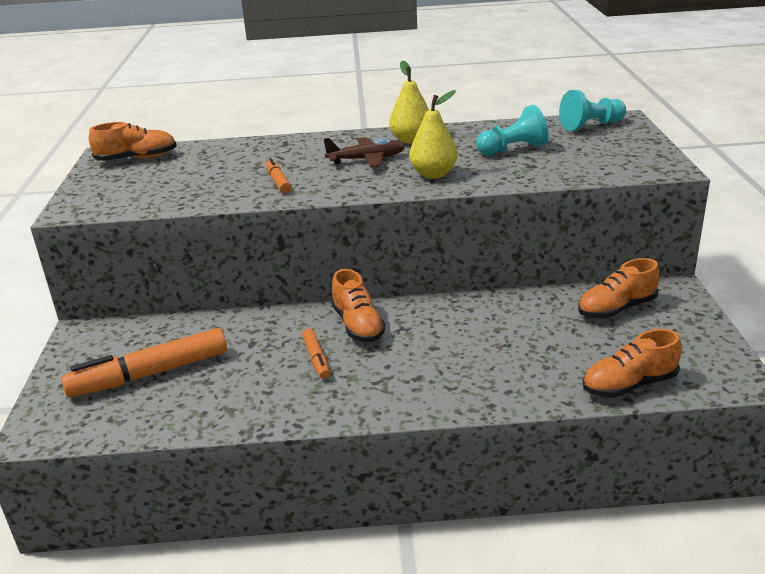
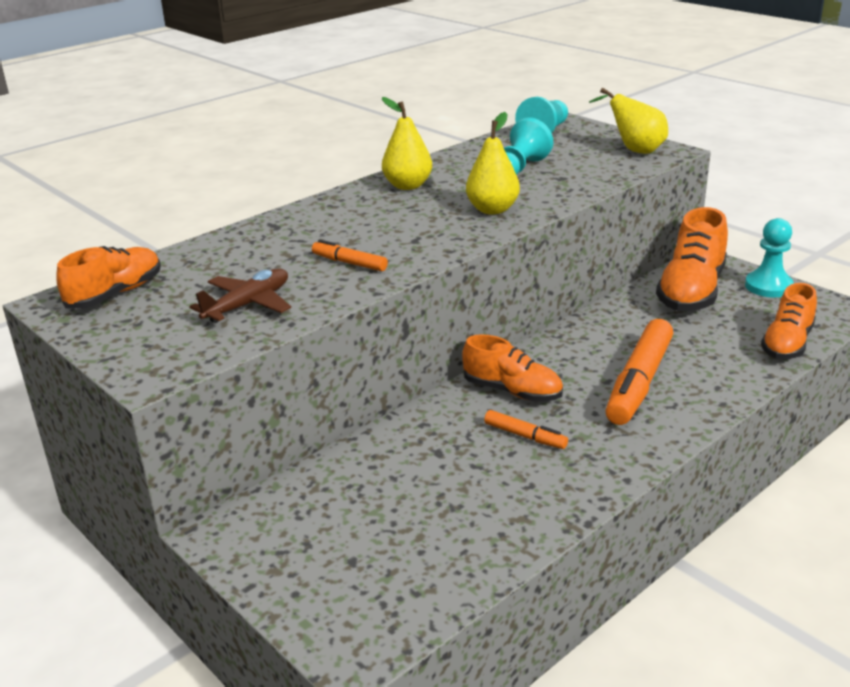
camera: 40 degrees left, 0 degrees up
orange marker [61,328,227,397] -> orange marker moved to [605,319,673,425]
brown plane [324,137,405,167] -> brown plane moved to [189,268,291,323]
orange shoe [578,258,660,318] -> orange shoe [656,207,728,311], size x1.53
none -> yellow pear [589,88,668,154]
none -> turquoise pawn [745,218,794,297]

